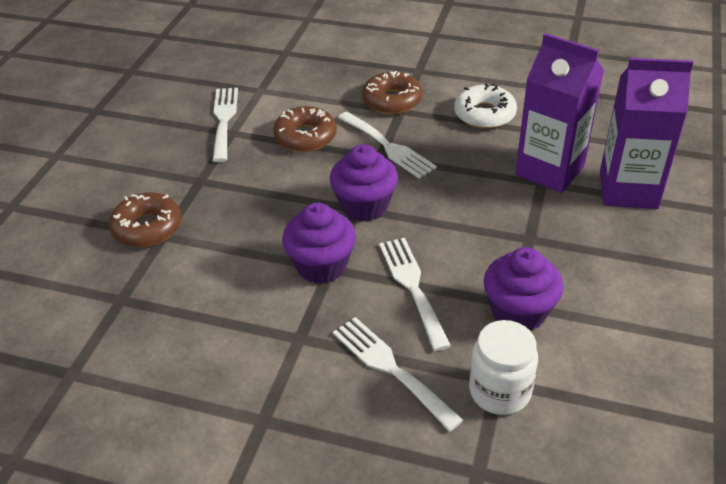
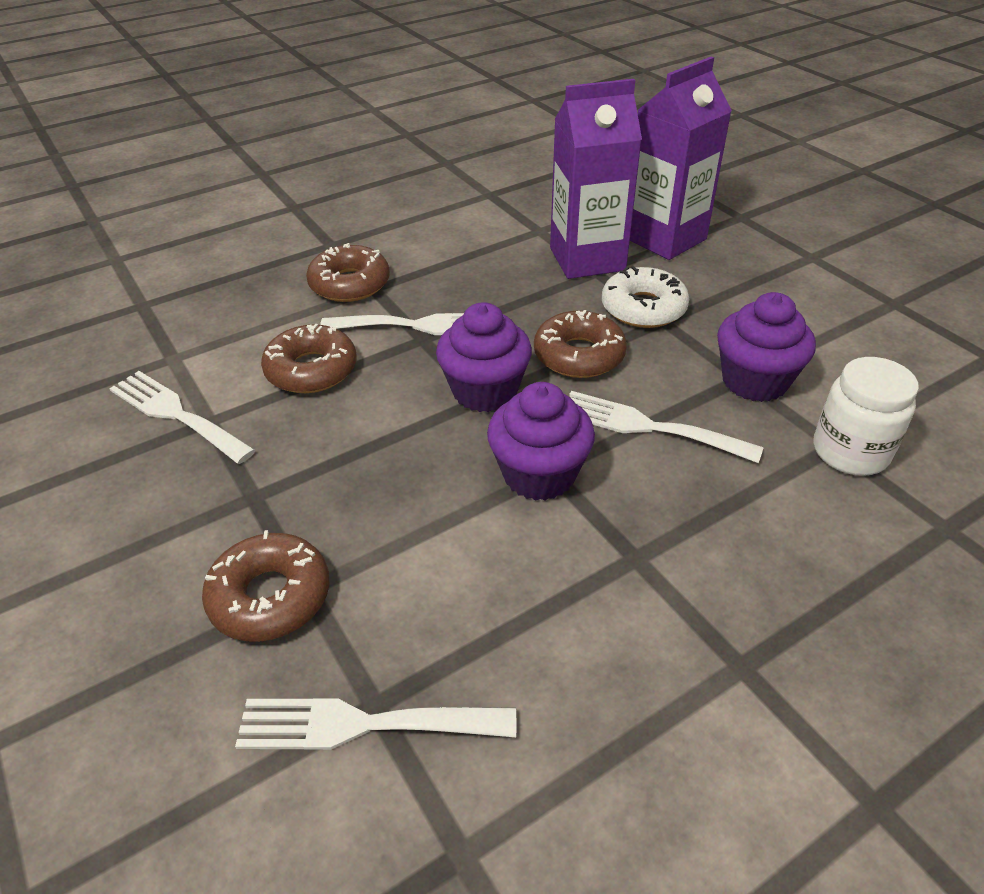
camera: 50 degrees left, 0 degrees up
white fork [333,317,463,432] -> white fork moved to [235,698,516,750]
white donut [454,83,517,129] -> white donut moved to [602,266,689,328]
none -> brown donut [534,310,627,378]

